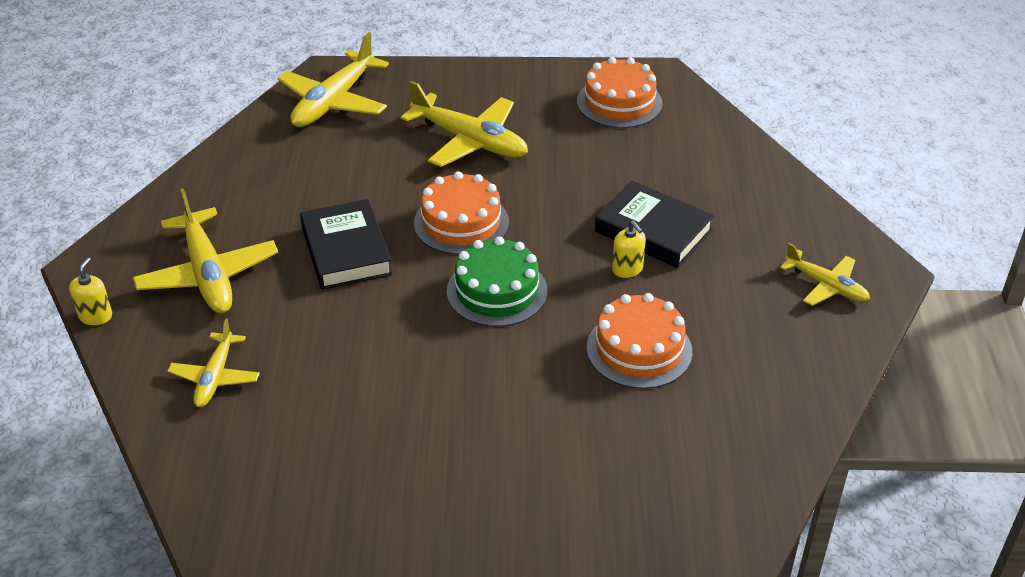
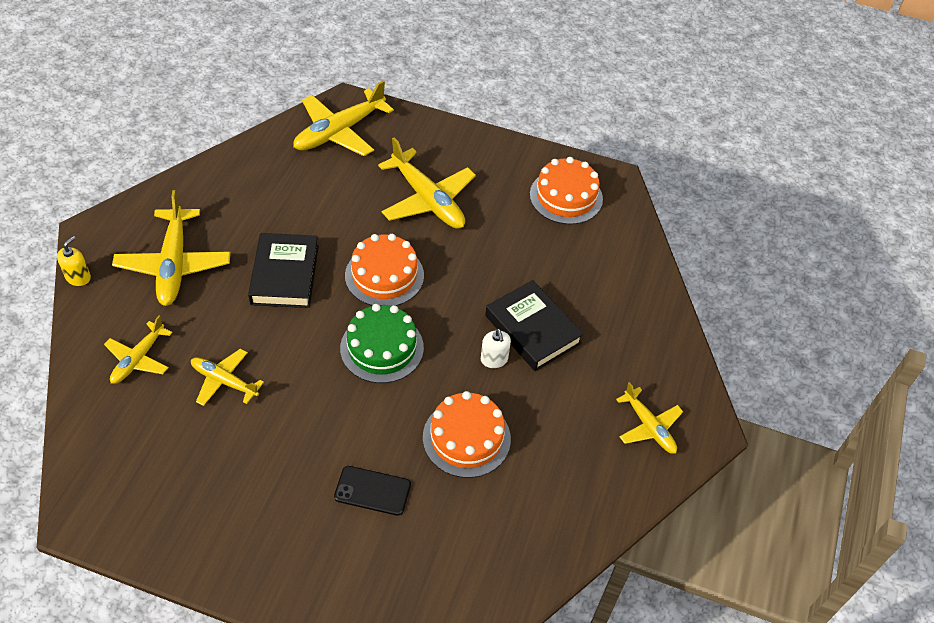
camera: 15 degrees right, 10 degrees up
yellow soap dispenser [612,221,646,278] -> white soap dispenser [481,329,511,368]
none -> yellow plane [191,349,264,406]
none -> black phone [334,466,411,516]

